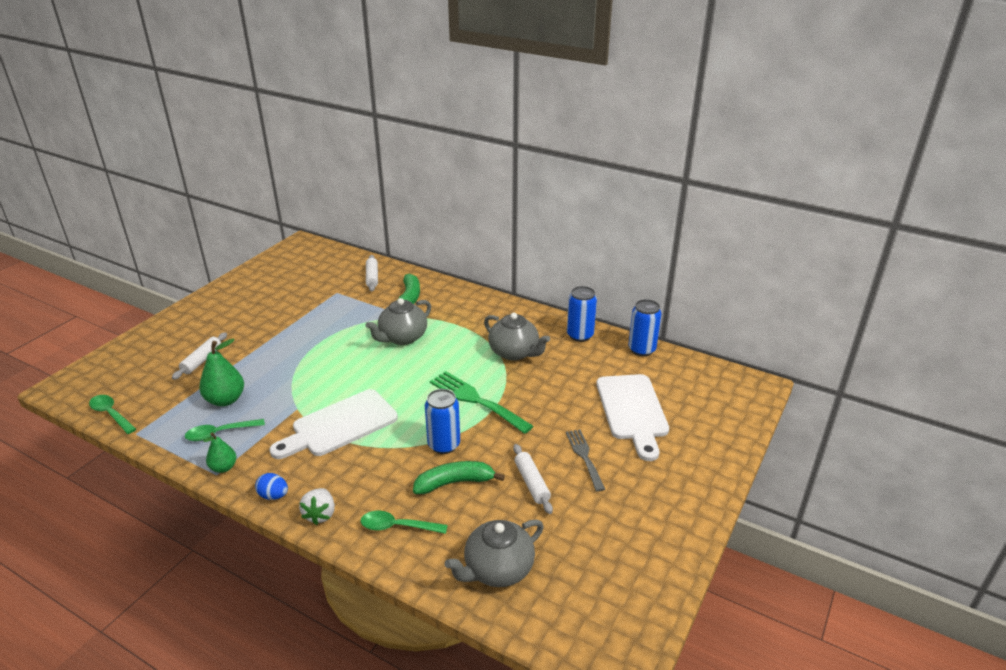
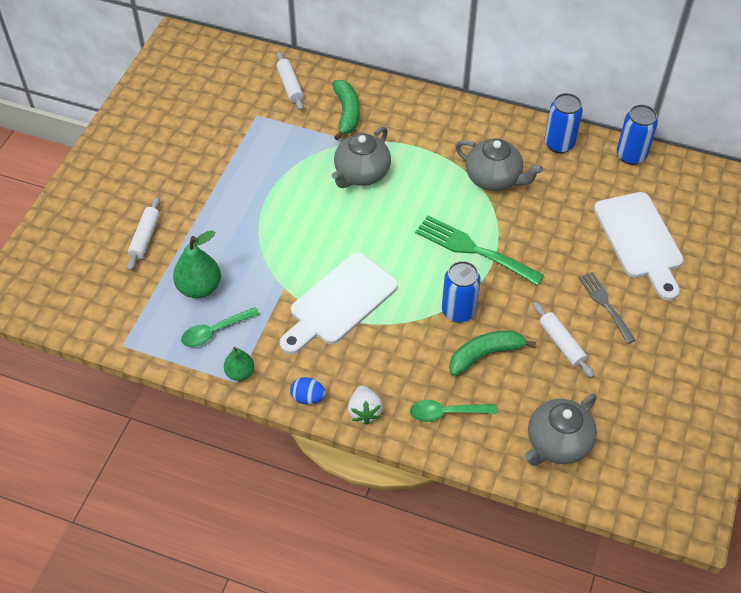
camera: 10 degrees left, 20 degrees up
green spoon [89,395,136,434] -> none

